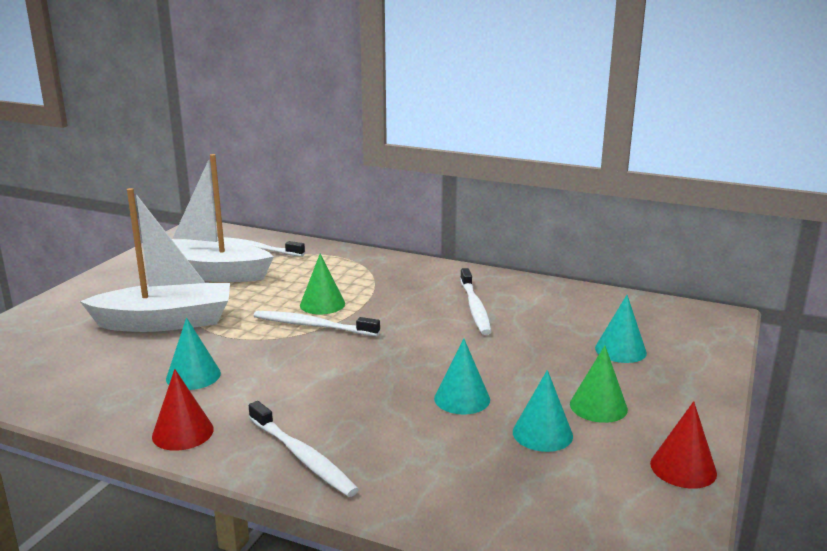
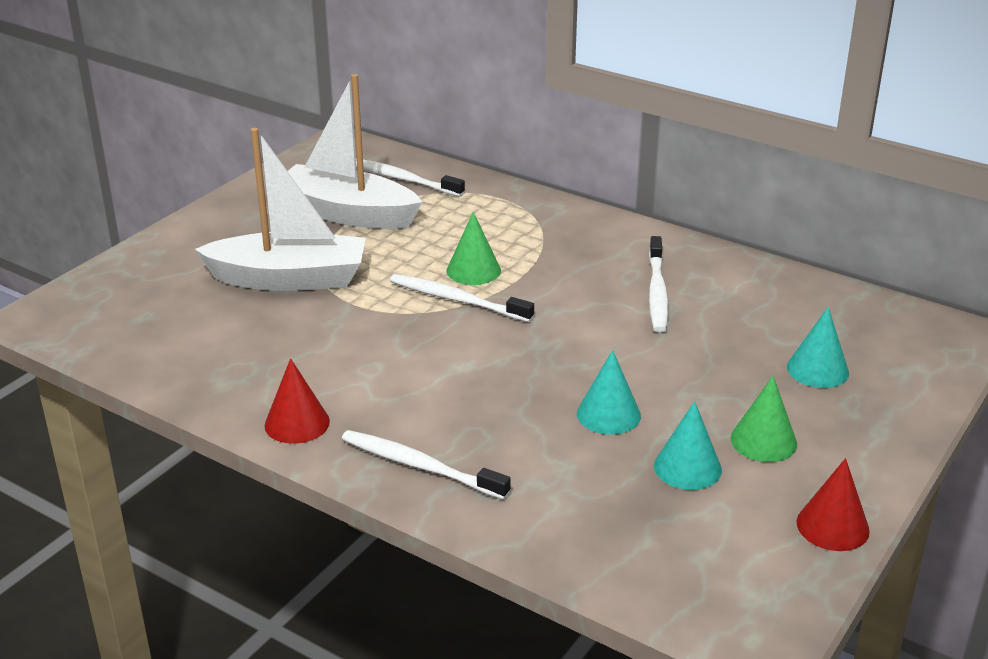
camera: 10 degrees right, 10 degrees up
turquoise cone [166,317,221,390] -> none
white toothbrush [249,401,359,497] -> white toothbrush turned 150 degrees clockwise [342,430,511,500]

